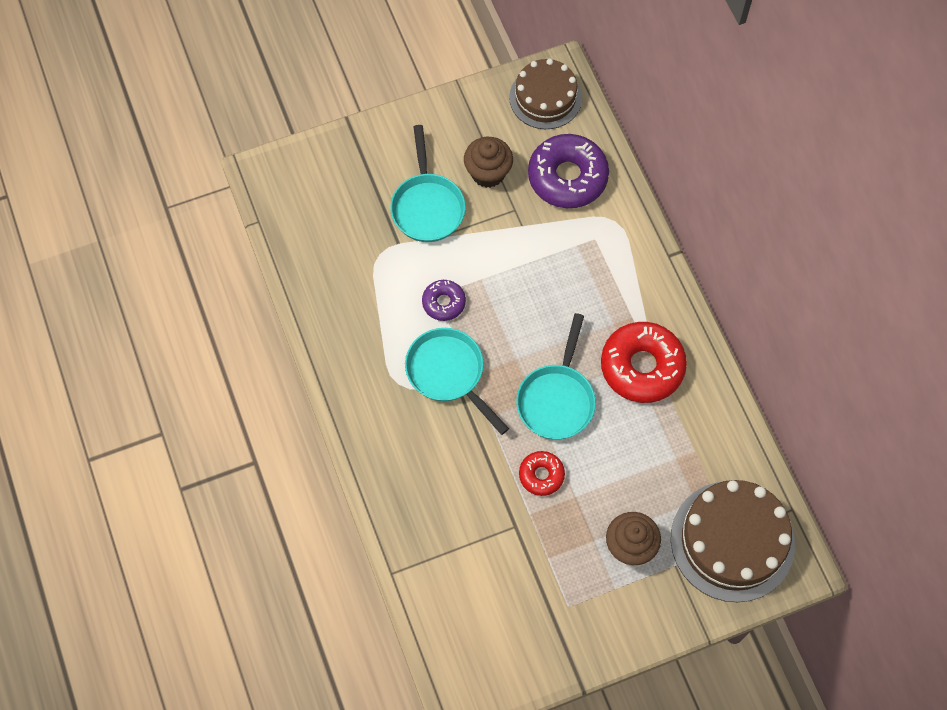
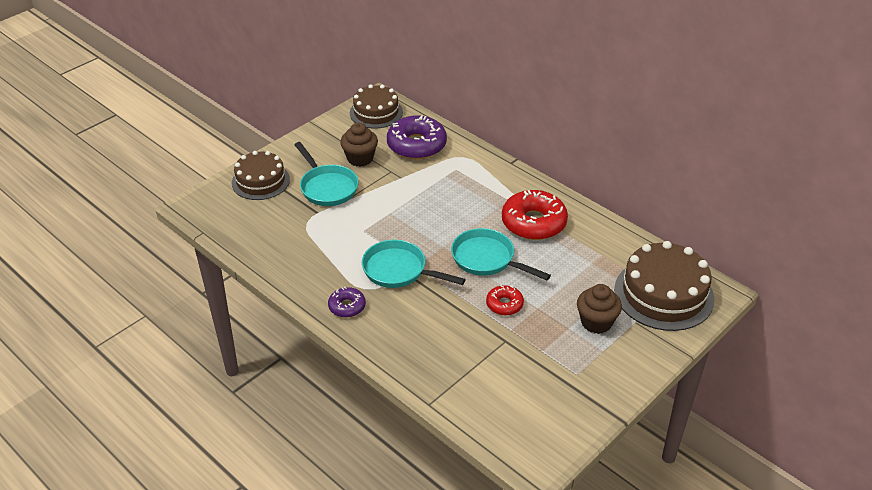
camera: 25 degrees left, 25 degrees down
purple donut [422,280,466,321] -> purple donut moved to [328,287,366,318]
turquoise pan [516,313,596,440] -> turquoise pan turned 135 degrees clockwise [451,228,551,280]
none -> brown cake [232,151,290,200]

